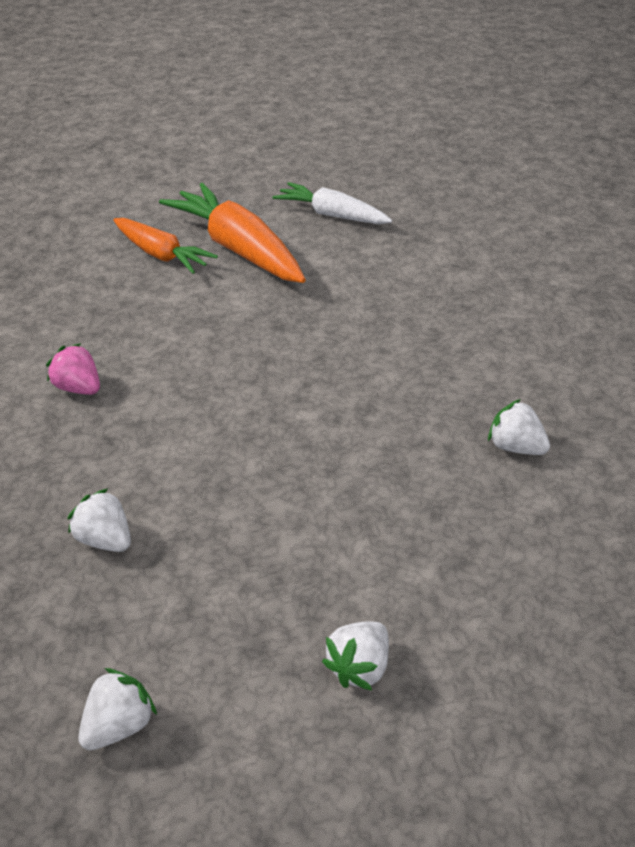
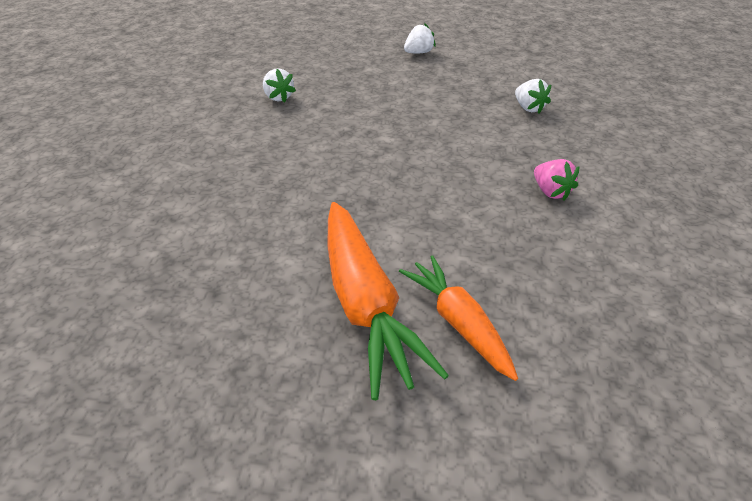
camera: 160 degrees left, 0 degrees up
white strawberry [78,668,157,750] -> none
white carrot [272,182,392,224] -> none

